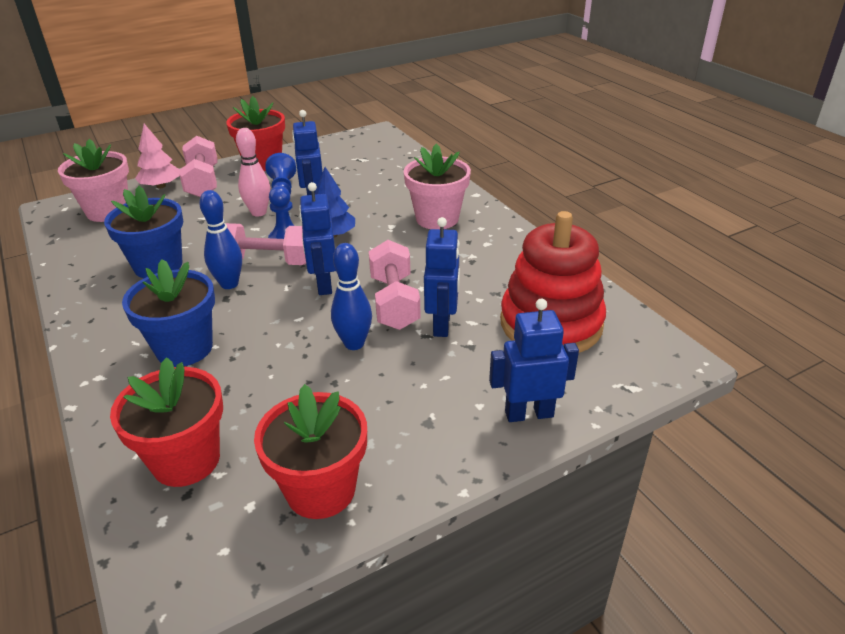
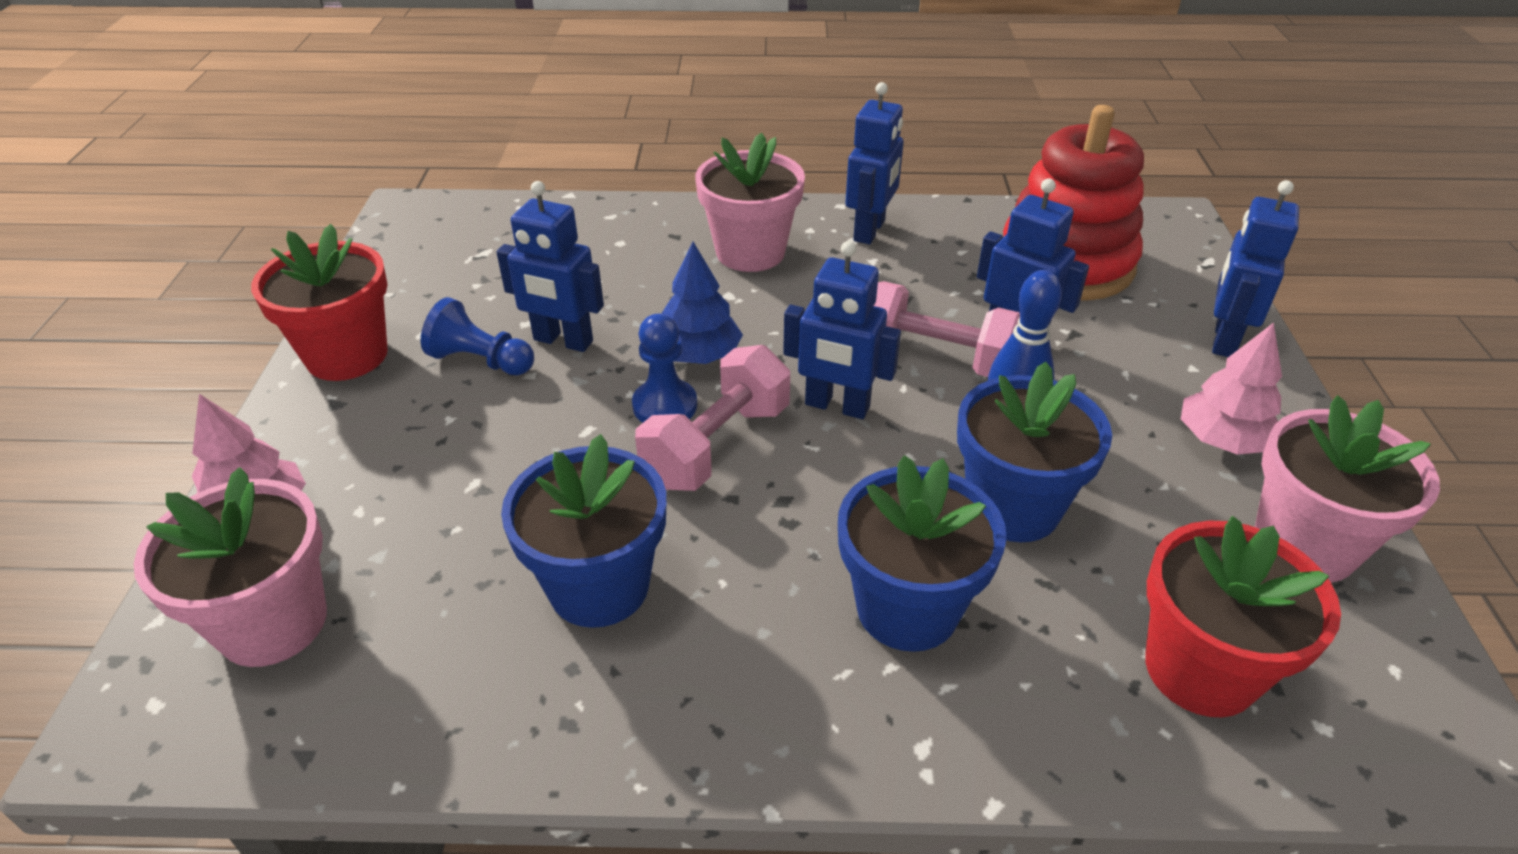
camera: 60 degrees left, 5 degrees up
pink dumbbell [179,136,218,197] -> none
blue bowling pin [199,190,242,289] -> none
pink bowling pin [236,128,270,217] -> none
red flower pot [254,384,367,519] -> pink flower pot [1255,395,1440,583]
none -> blue robot [845,82,904,244]
none -> blue flower pot [957,362,1112,542]
none -> pink tree [1181,323,1282,455]

